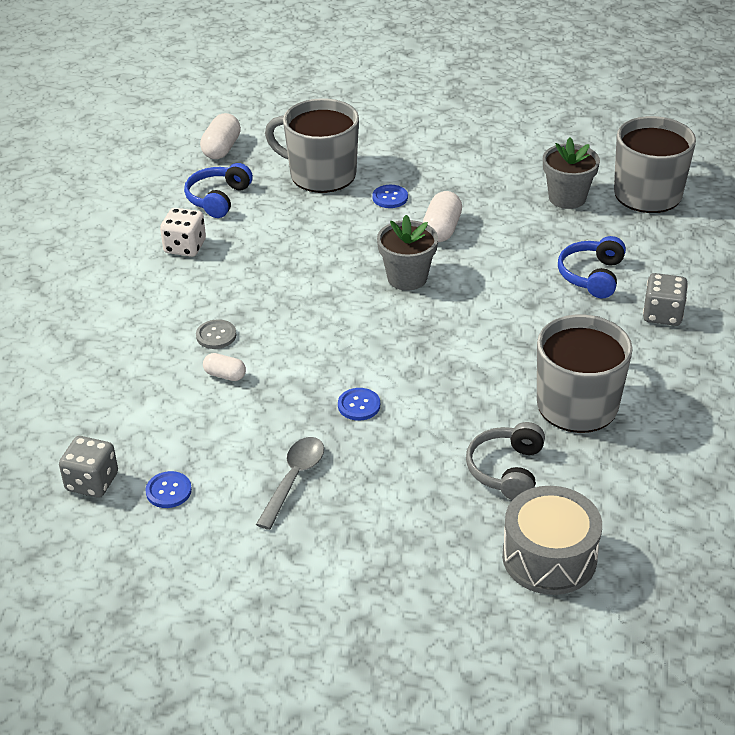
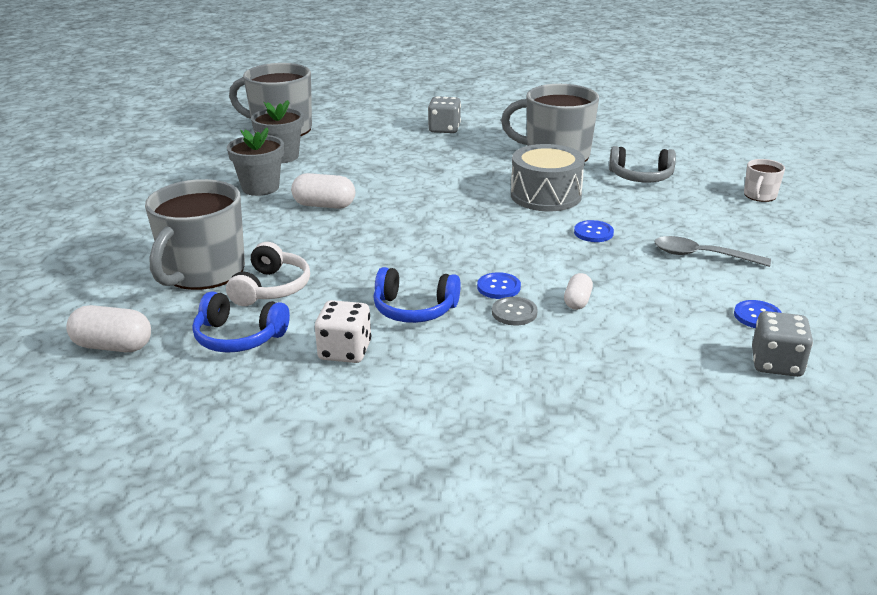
camera: 95 degrees left, 10 degrees down
blue button [372,185,408,208] -> blue button moved to [477,272,521,299]
grey flower pot [377,215,438,290] -> grey flower pot moved to [227,128,284,196]
grey drum [502,486,602,595] -> grey drum moved to [511,144,585,211]
blue headphones [558,236,626,298] -> blue headphones moved to [373,267,461,323]
none -> white headphones [226,242,310,306]
none -> white mug [744,159,785,202]

